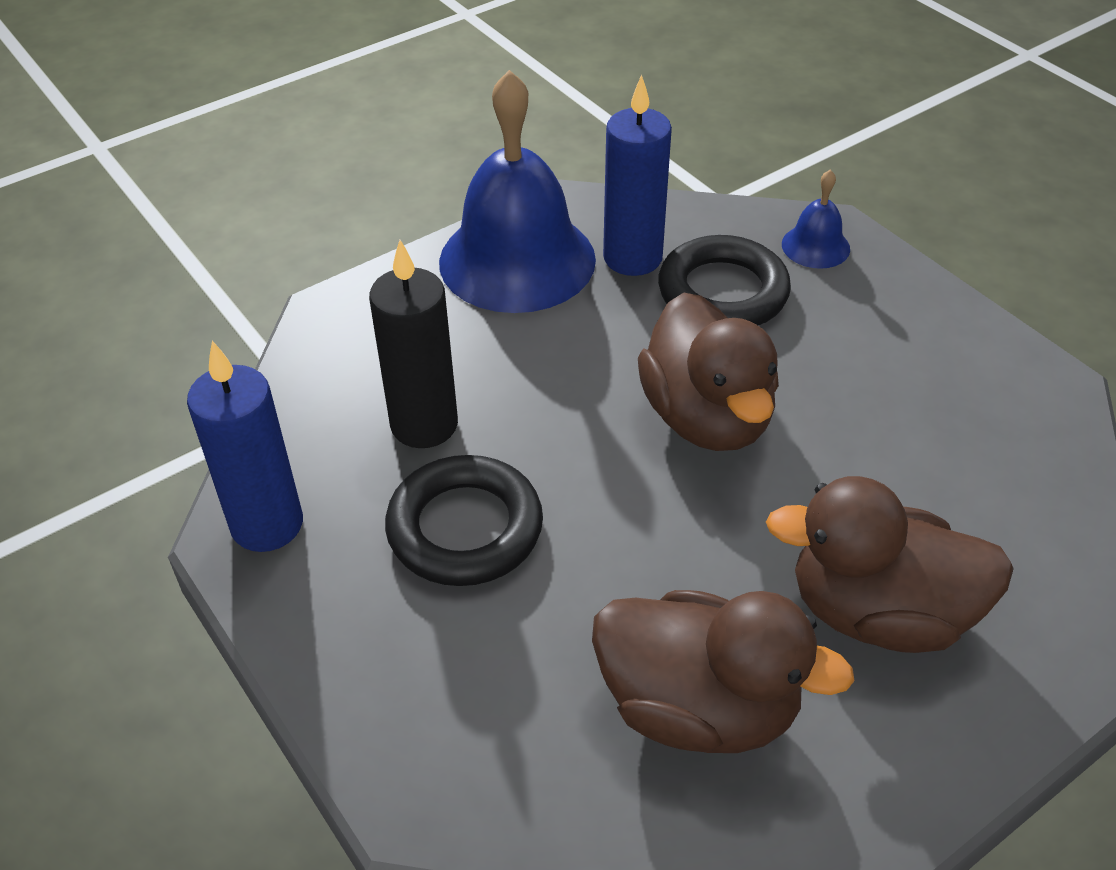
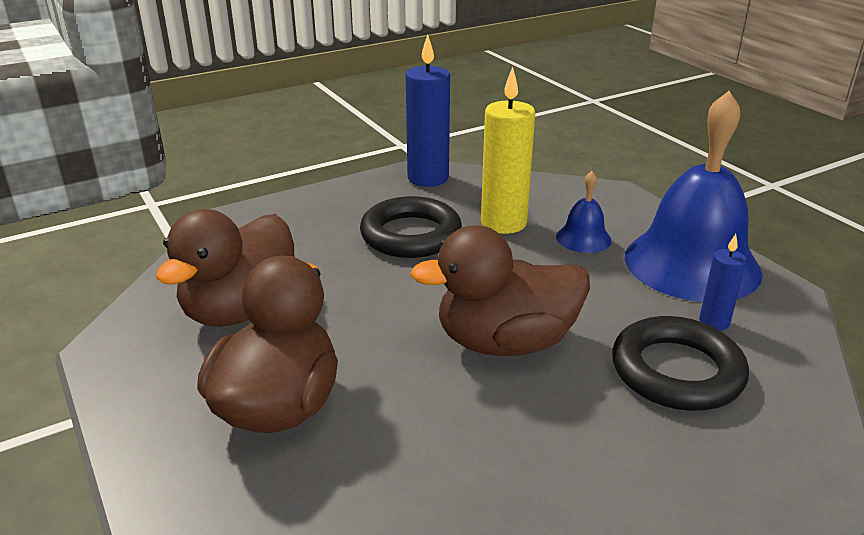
camera: 95 degrees right, 15 degrees down
black candle [369,240,458,448] -> yellow candle [481,67,535,234]
blue candle [603,74,672,276] -> blue candle [699,234,746,331], size x0.53
blue bell [782,170,850,269] -> blue bell moved to [556,171,612,253]

